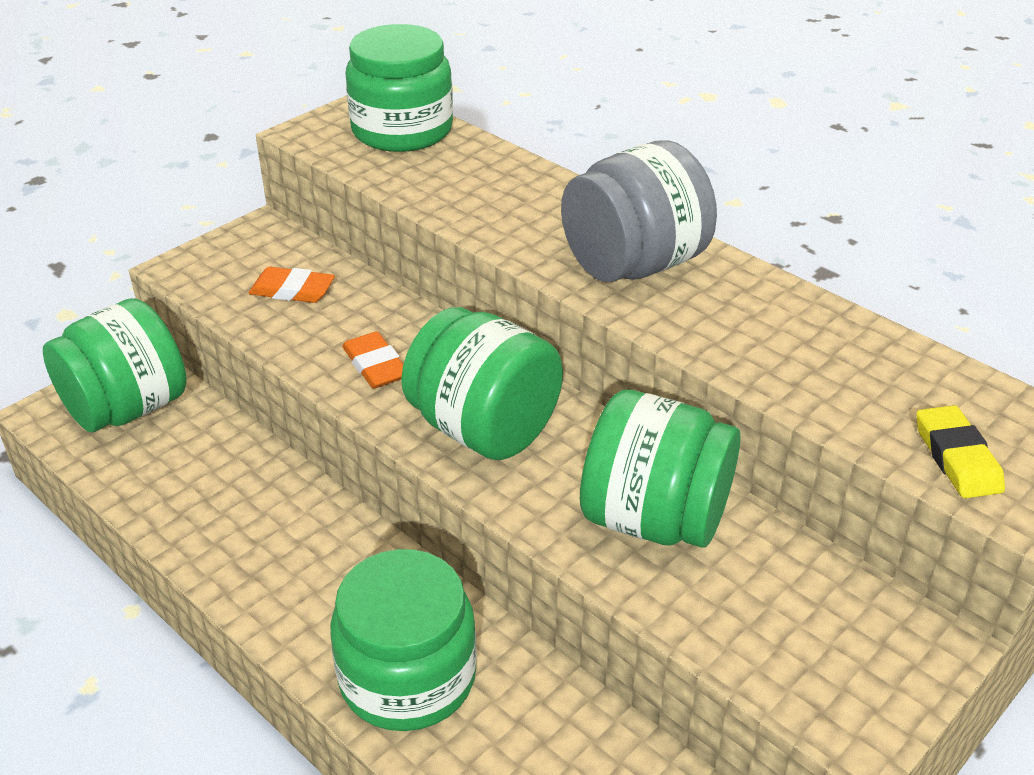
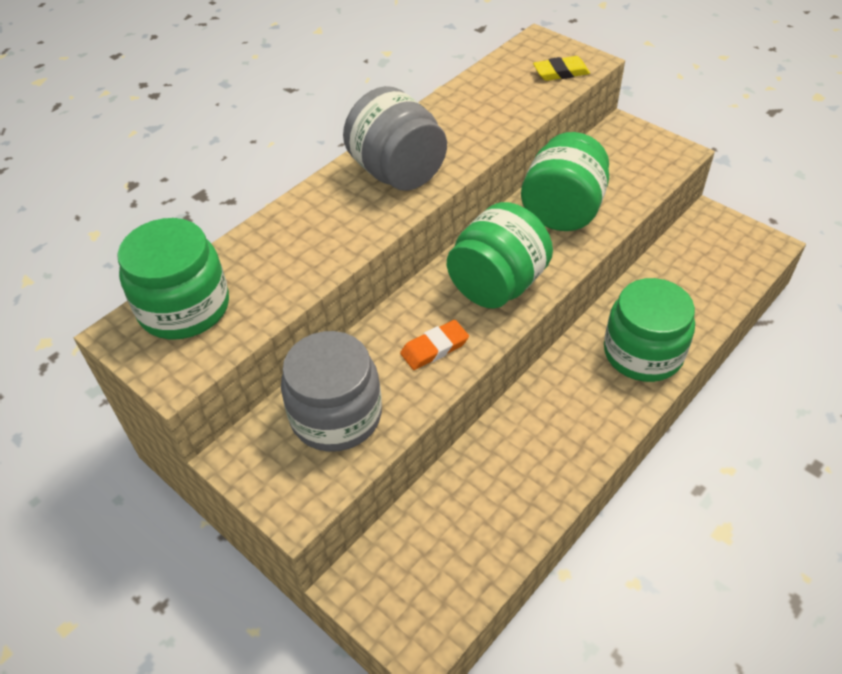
camera: 90 degrees left, 10 degrees up
green jar [43,298,187,432] -> none
orange eraser [249,267,335,303] -> grey jar [281,331,382,452]

